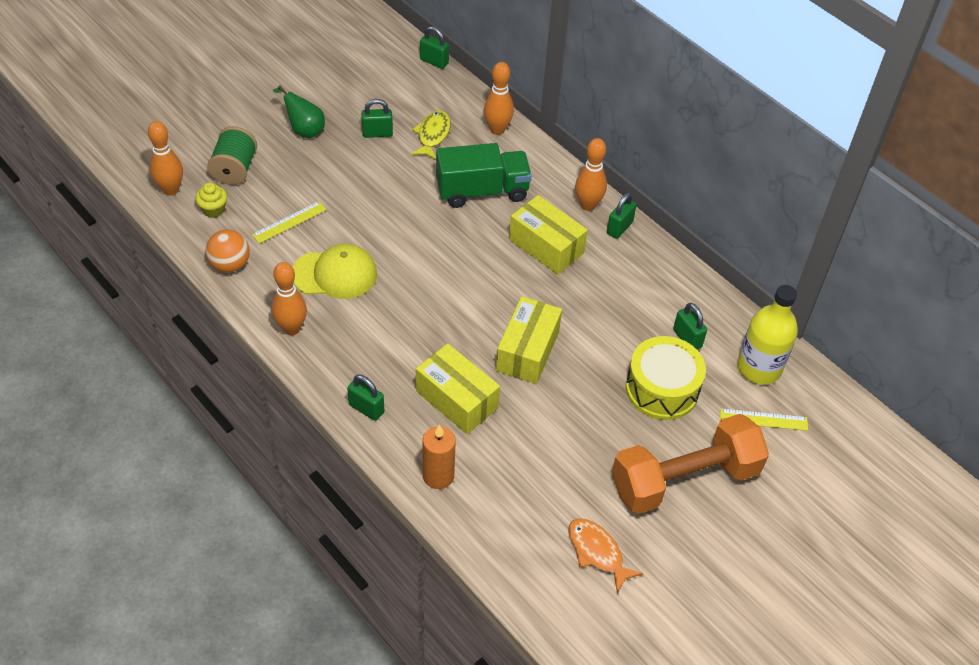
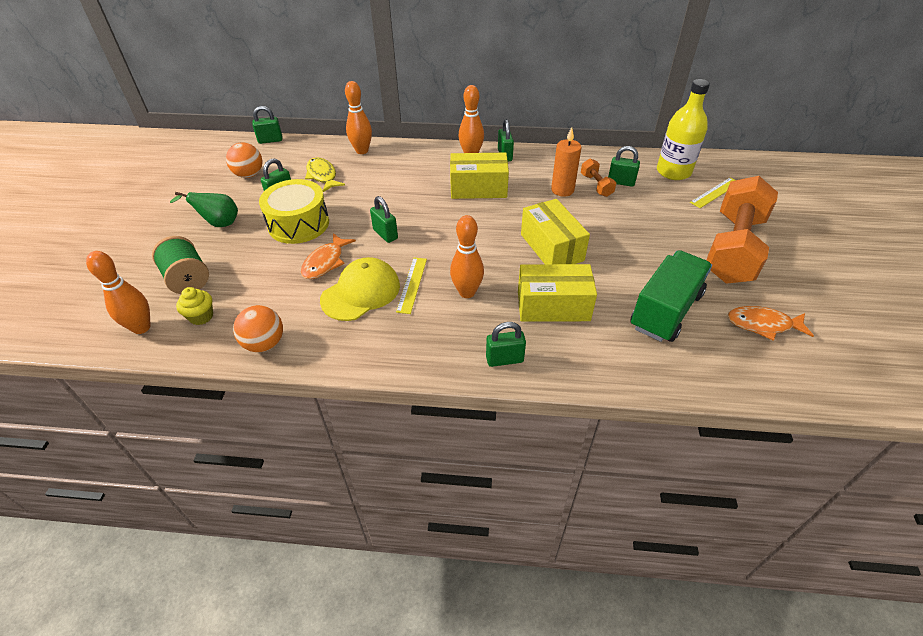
camera: 40 degrees left, 5 degrees down
yellow ruler [252,201,327,244] -> yellow ruler moved to [396,258,427,314]
orange bowling pin [272,262,307,335] -> orange bowling pin moved to [450,215,484,298]
orange candle [423,424,456,489] -> orange candle moved to [551,127,581,197]
green truck [436,143,532,208] -> green truck moved to [630,250,712,342]
yellow drum [626,336,706,420] -> yellow drum moved to [259,179,329,244]
none -> orange ball [226,142,262,178]
none -> orange fish [301,233,356,279]
none -> green padlock [370,196,398,243]
none -> orange dumbbell [581,158,616,197]

